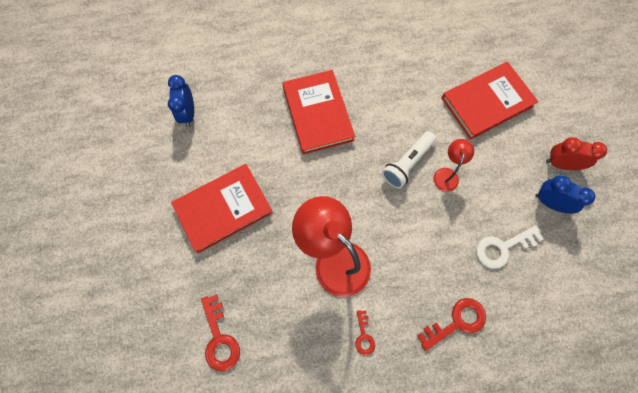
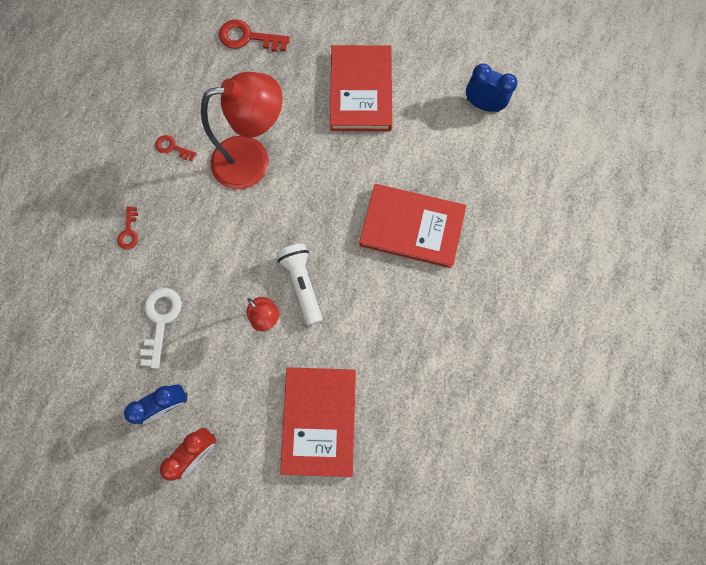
camera: 120 degrees right, 5 degrees up
red key [417,298,486,351] -> red key [117,206,138,249], size x0.58

